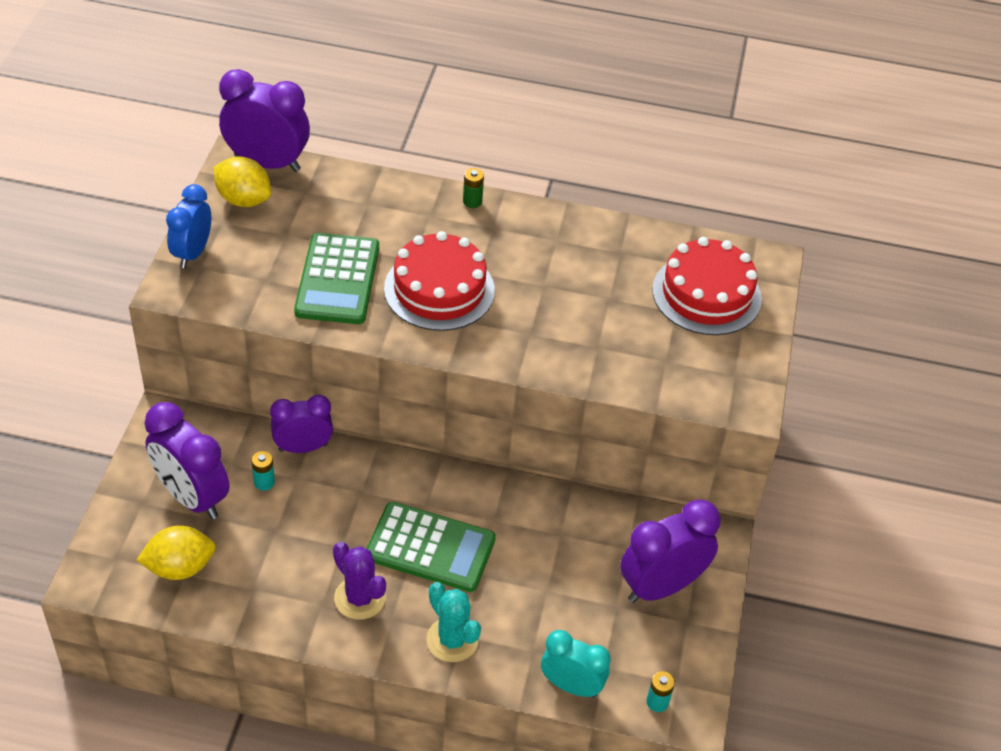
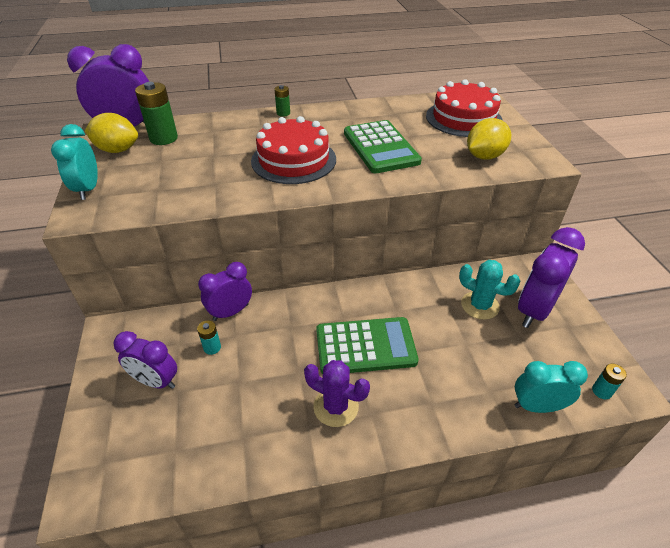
camera: 20 degrees left, 5 degrees down
yellow lemon [137,526,216,580] -> yellow lemon moved to [467,118,511,160]
purple clock [145,402,230,519] -> purple clock [113,331,177,389], size x0.66
blue clock [166,184,211,268] -> turquoise clock [51,124,98,200]
green calculator [294,233,379,324] -> green calculator moved to [344,120,422,173]
turquoise cactus [426,582,481,662] -> turquoise cactus moved to [459,260,521,320]
none -> green battery [135,82,178,145]

